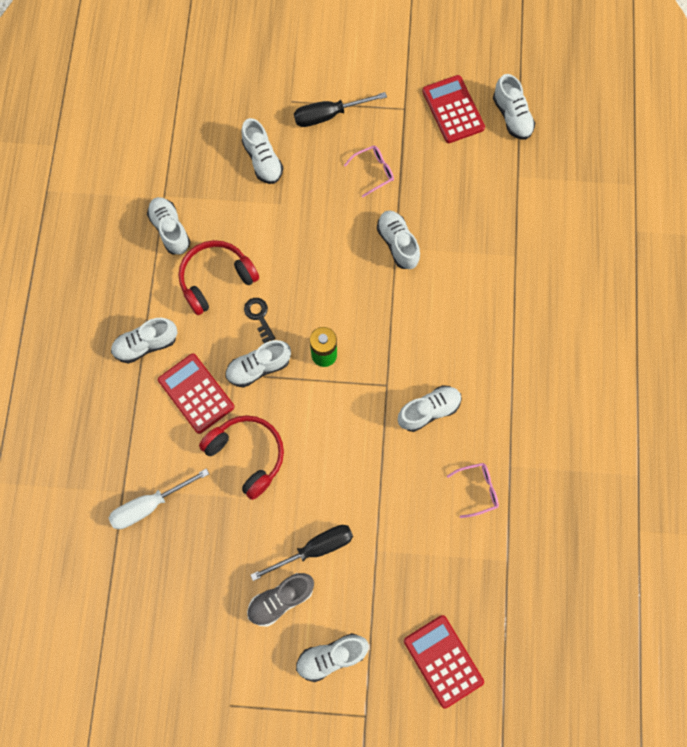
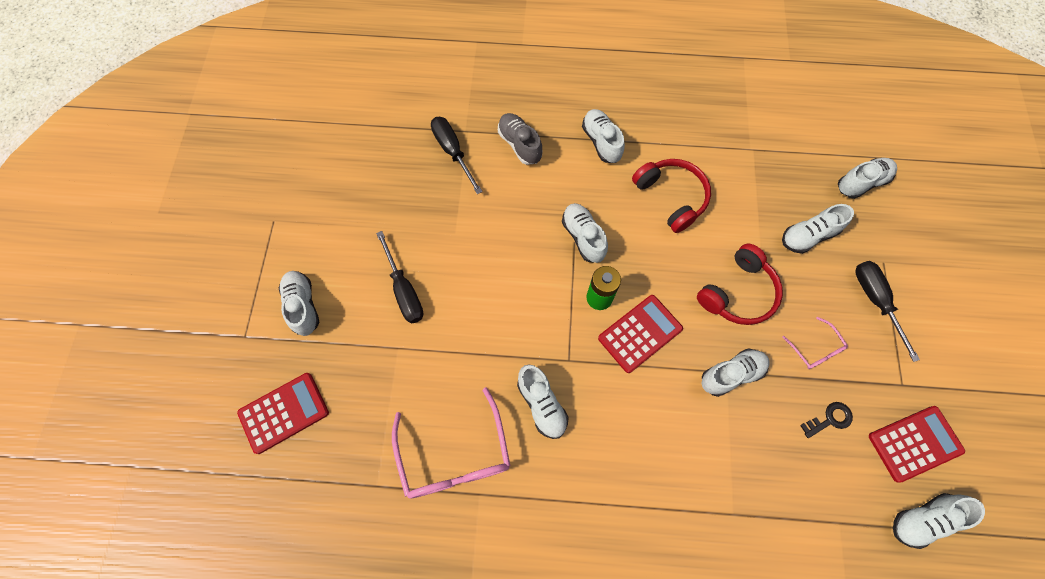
camera: 90 degrees right, 5 degrees down
white screwdriver [109,468,209,529] -> black screwdriver [431,117,483,194]
white shoe [147,197,190,255] -> white shoe moved to [838,158,897,199]
red calculator [158,353,234,434] -> red calculator moved to [598,295,683,373]
red headphones [199,415,284,500] -> red headphones moved to [697,244,783,325]
black key [244,298,275,343] -> black key moved to [800,402,853,438]
grey shoe [247,573,314,627] -> grey shoe moved to [498,113,542,165]
pink glasses [447,463,499,518] -> pink glasses [392,387,510,499], size x2.03

